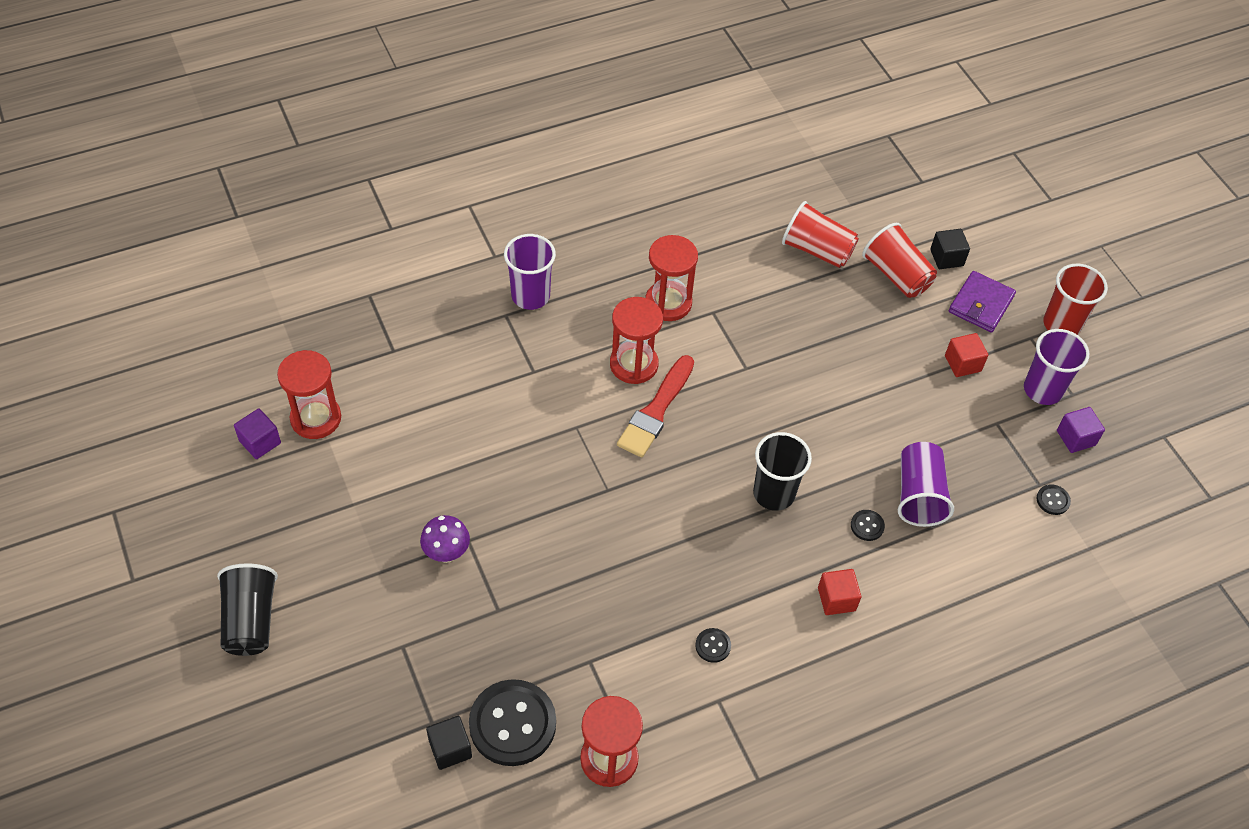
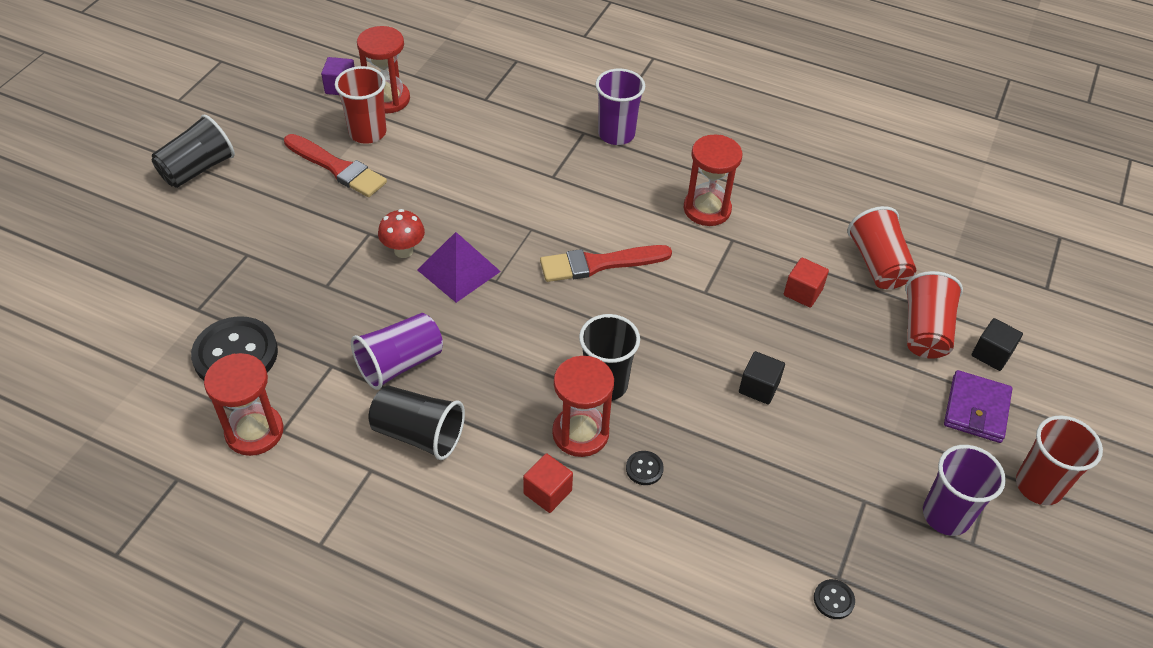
camera: 50 degrees right, 5 degrees down
purple mushroom [420,515,470,563] -> none
black cube [426,716,472,770] -> black cube moved to [739,351,785,405]
red hourglass [610,297,663,384] -> red hourglass moved to [552,356,614,457]
black button [695,628,731,663] -> black cup [368,386,465,460]
purple cup [898,442,954,527] -> purple cup moved to [351,313,443,390]
red cube [945,333,988,377] -> red cube moved to [784,257,829,308]
purple wallet [949,271,1016,332] -> purple wallet turned 60 degrees counterclockwise [944,370,1012,443]
purple cube [1057,407,1105,453] -> none
none -> red brush [284,134,387,197]
none -> red cup [335,66,386,144]
none -> red mushroom [378,209,425,258]
none -> purple pyramid [417,232,501,303]

